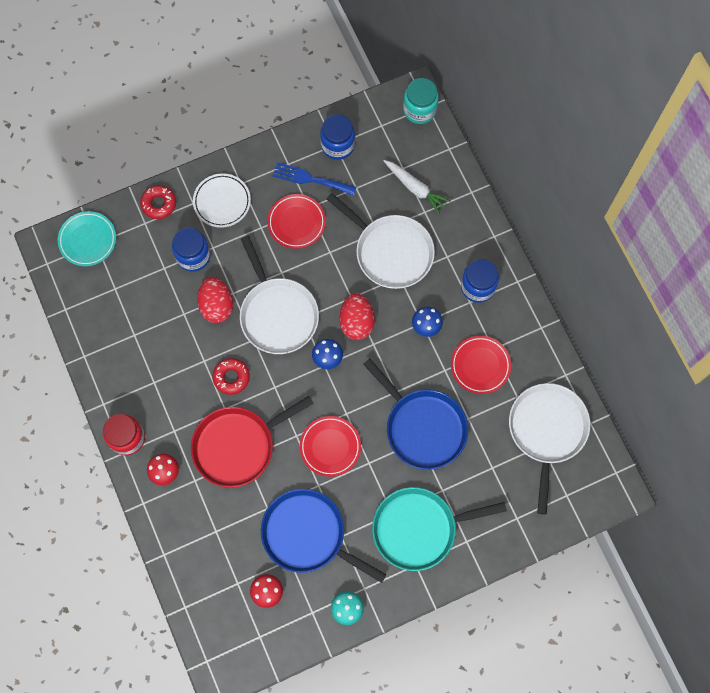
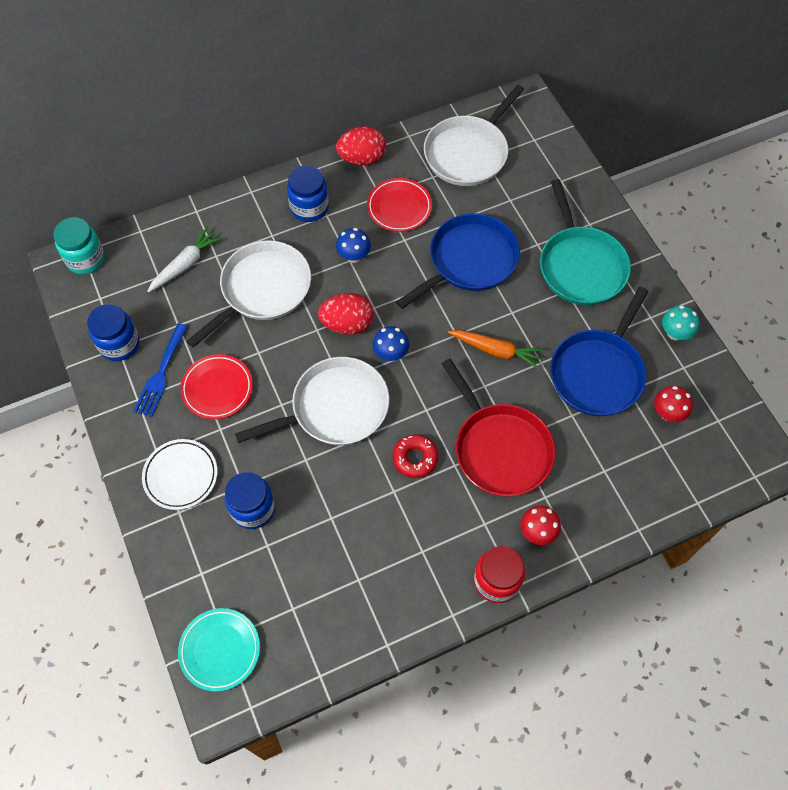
camera: 90 degrees left, 10 degrees down
red donut [140,185,176,219] -> none
red egg [197,277,233,323] -> red egg moved to [336,126,386,165]
red plate [300,416,361,477] -> orange carrot [448,330,544,369]
white pan [509,383,590,514] -> white pan turned 60 degrees counterclockwise [424,85,524,186]

